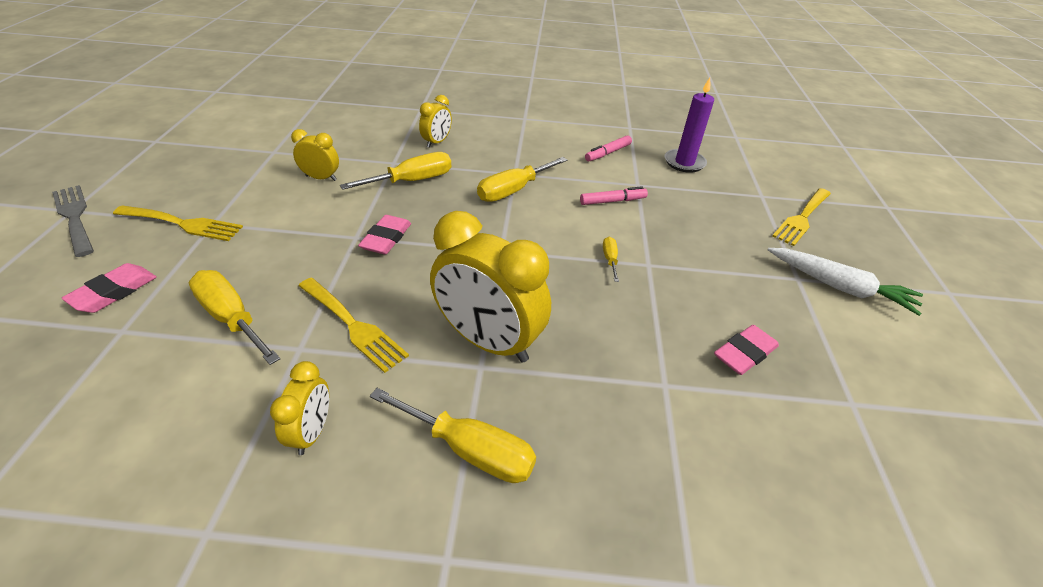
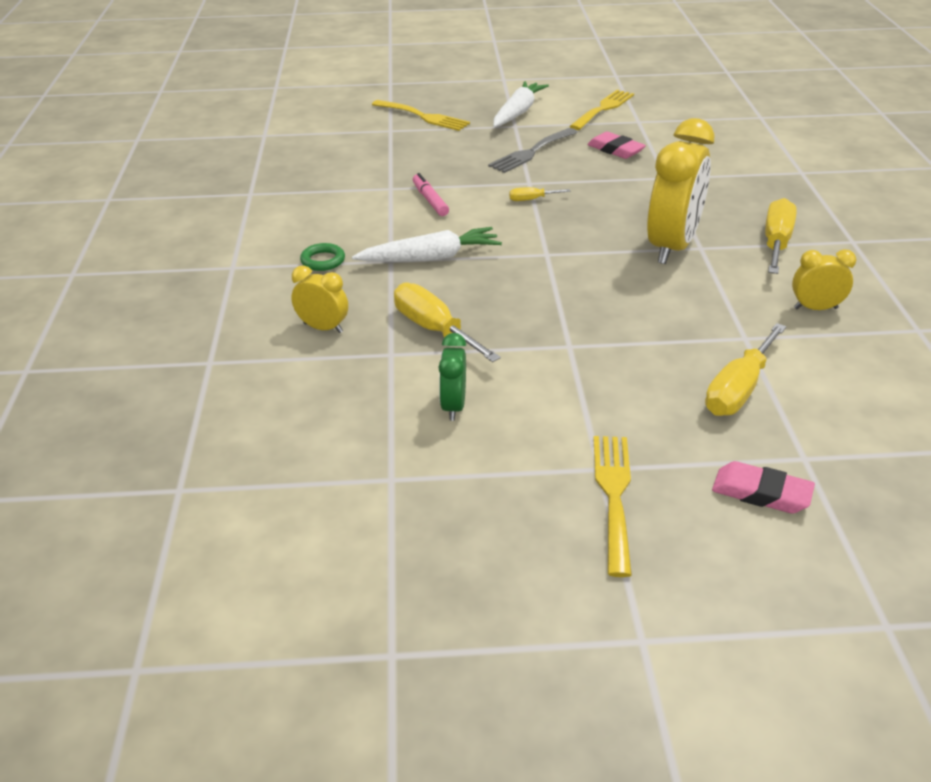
camera: 95 degrees left, 5 degrees down
grey fork [52,185,94,257] -> grey fork moved to [488,128,578,173]
yellow clock [291,129,339,181] -> green clock [439,333,466,421]
yellow fork [298,278,409,373] -> yellow fork moved to [569,90,634,130]
pink eraser [358,215,411,255] -> none
yellow screwdriver [477,157,567,202] -> white carrot [352,227,502,262]
pink marker [585,135,632,161] -> none
purple candle [665,78,714,173] -> none
none -> green ring [300,243,345,271]

